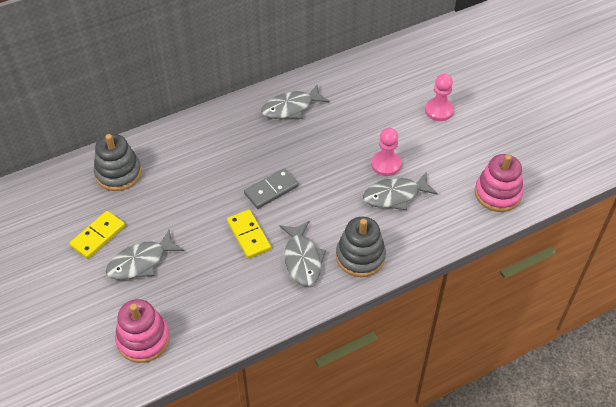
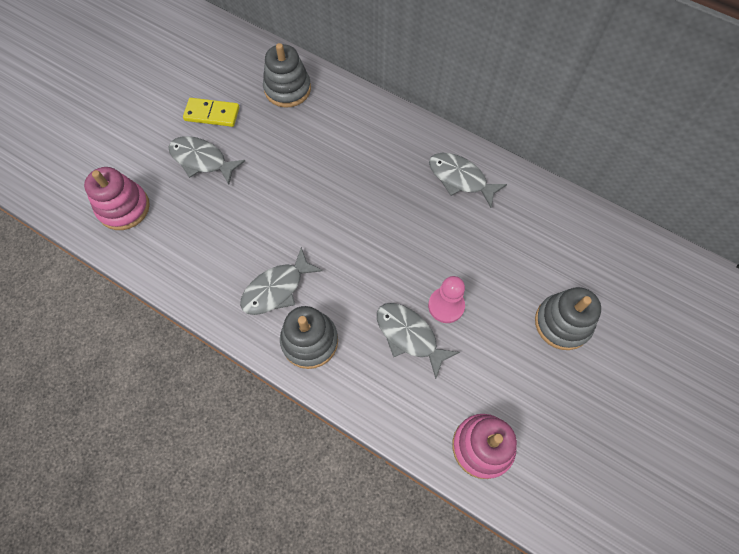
camera: 60 degrees right, 15 degrees up
yellow domino [227,210,271,259] -> none
grey domino [244,168,298,209] -> none
pink pawn [425,74,454,121] -> grey stacking toy [535,287,601,350]

